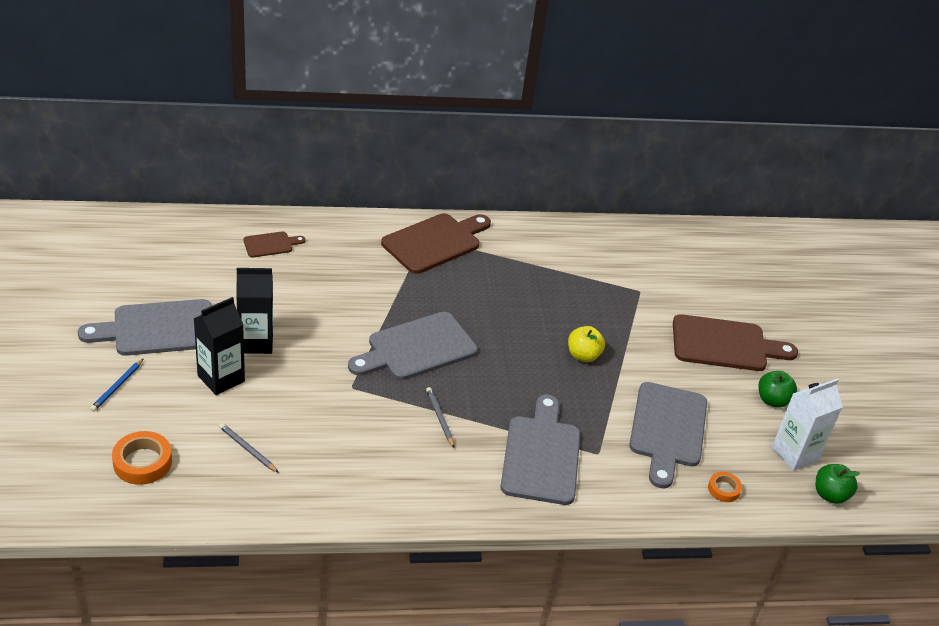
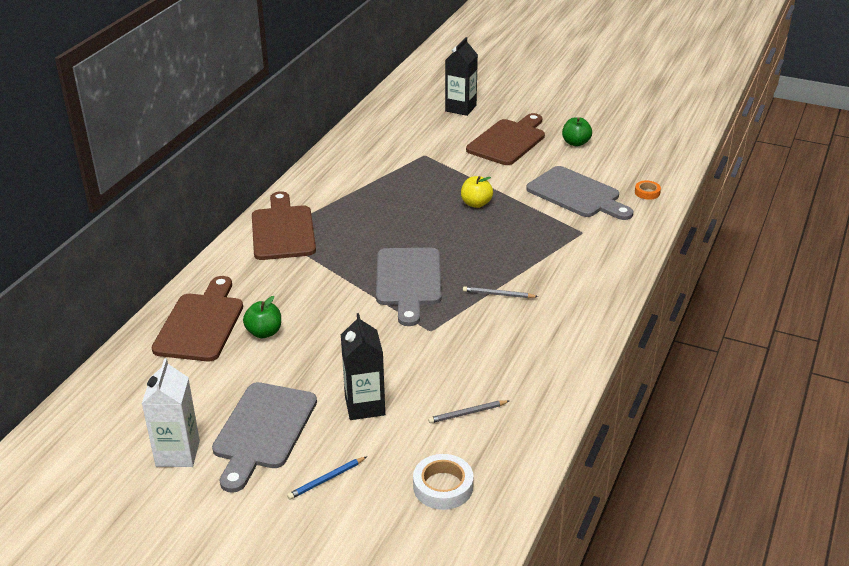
camera: 55 degrees left, 5 degrees down
blue pencil [90,358,144,412] -> blue pencil turned 90 degrees clockwise [287,457,366,500]
orange tape [112,431,172,485] -> white tape [413,454,473,510]
black carton [236,268,273,354] -> black carton moved to [445,37,478,116]
brown cutting board [243,231,306,258] -> brown cutting board [151,276,243,361], size x1.99
grey cutting board [500,395,580,505] -> none
white carton [772,379,843,471] -> white carton moved to [142,358,200,467]
green apple [815,464,860,504] -> green apple moved to [243,296,281,338]

